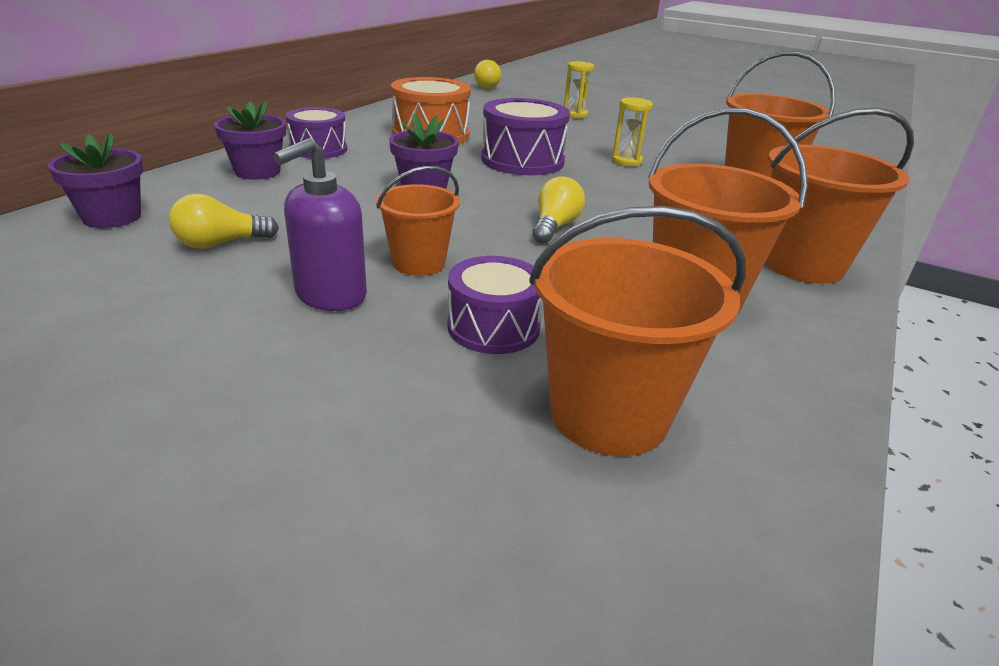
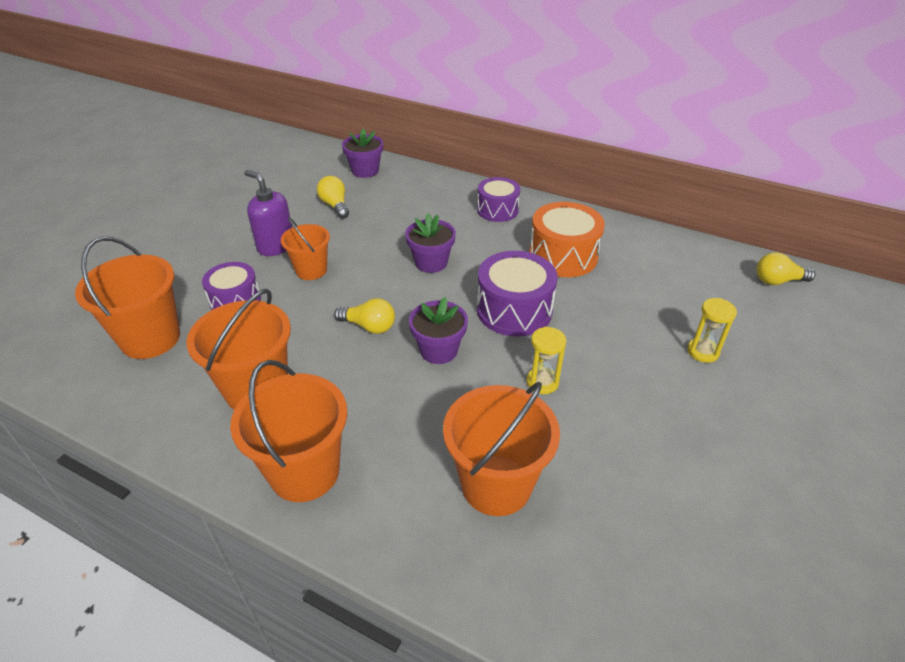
camera: 90 degrees right, 10 degrees up
purple flower pot [214,101,286,180] -> purple flower pot moved to [409,297,468,364]

